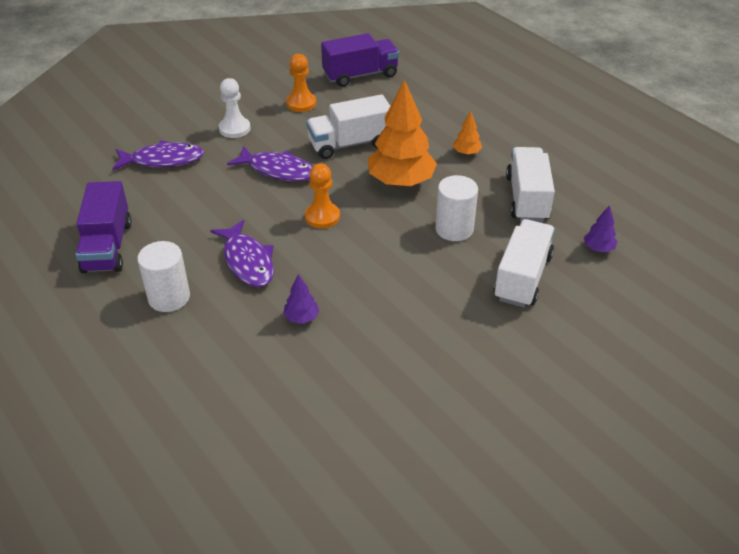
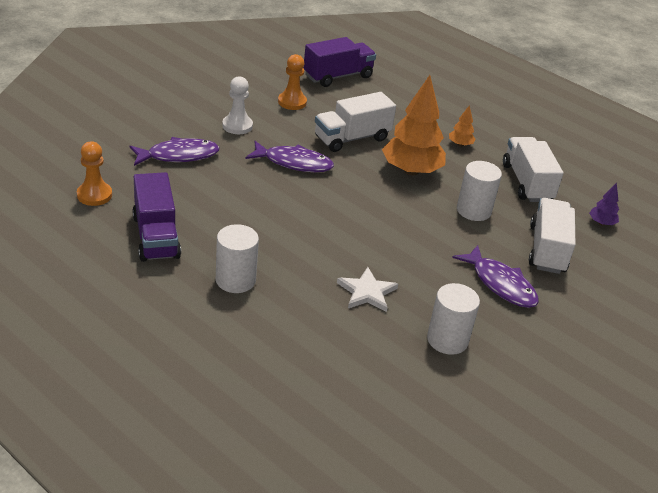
camera: 15 degrees left, 5 degrees down
purple fish [210,220,274,287] -> purple fish moved to [452,245,539,308]
purple tree [283,274,320,324] -> white star [337,267,398,312]
orange pawn [305,163,340,229] -> orange pawn moved to [77,141,112,206]
none -> white cylinder [427,283,480,355]

